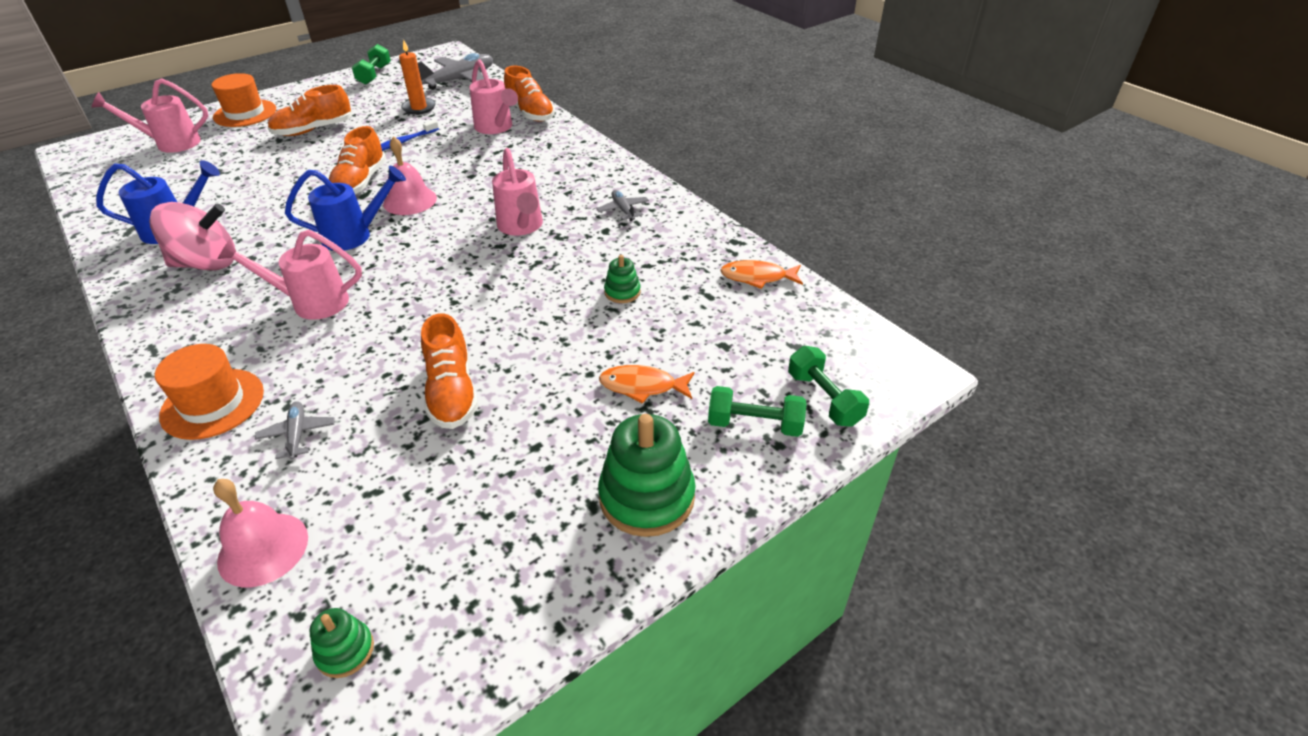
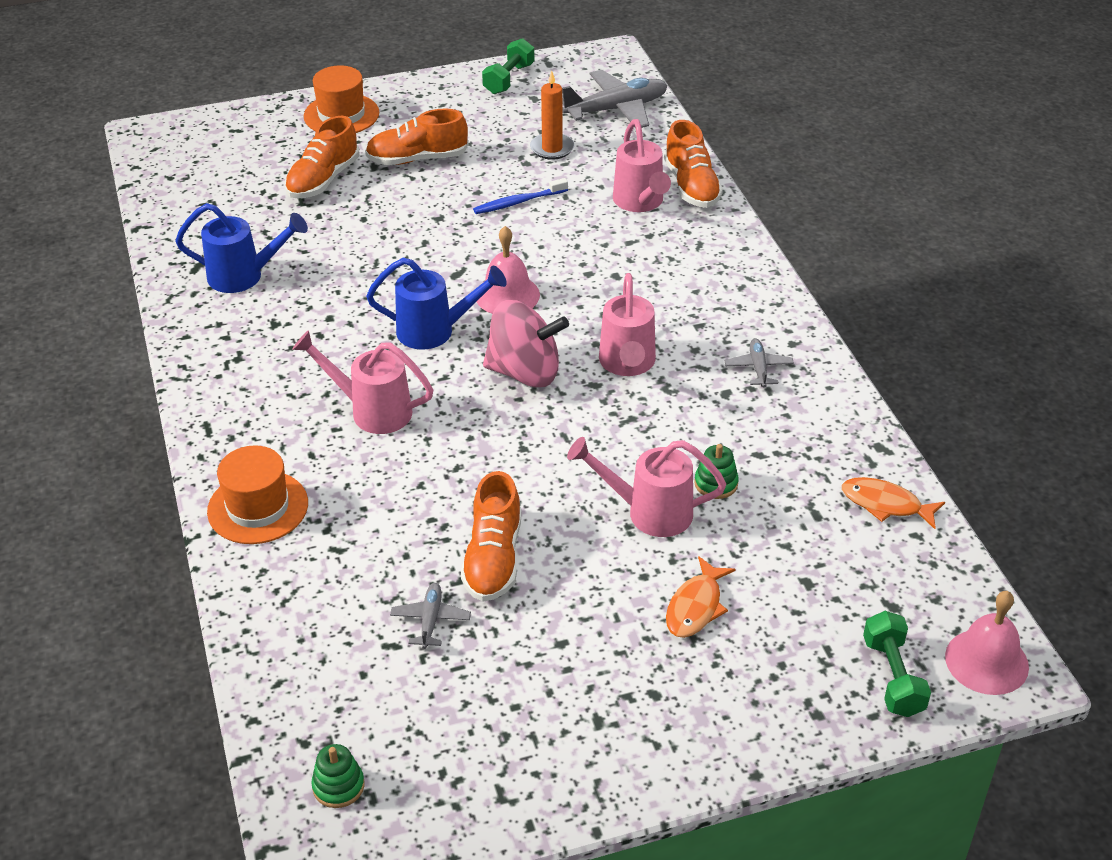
camera: 20 degrees right, 0 degrees up
pink watering can [91,78,208,153] -> pink watering can moved to [567,437,726,537]
pink spinning top [149,202,235,271] -> pink spinning top moved to [483,300,569,388]
pink bell [213,479,308,587] -> pink bell moved to [945,591,1029,695]
grey plane [255,401,335,460] -> grey plane moved to [390,583,471,649]
orange shoe [329,126,386,194] -> orange shoe moved to [285,116,360,198]
green stacking toy [598,414,696,537] -> none
orange fish [599,365,695,404] -> orange fish turned 90 degrees counterclockwise [666,556,736,638]
green dumbbell [708,386,806,437] -> none

